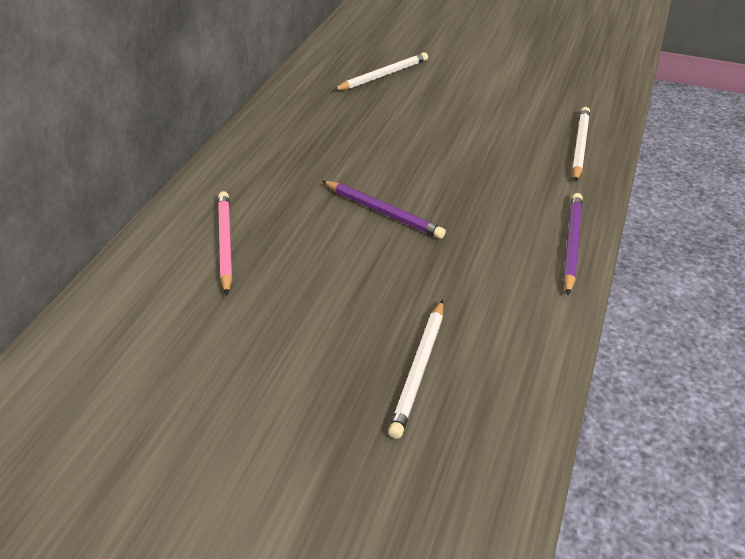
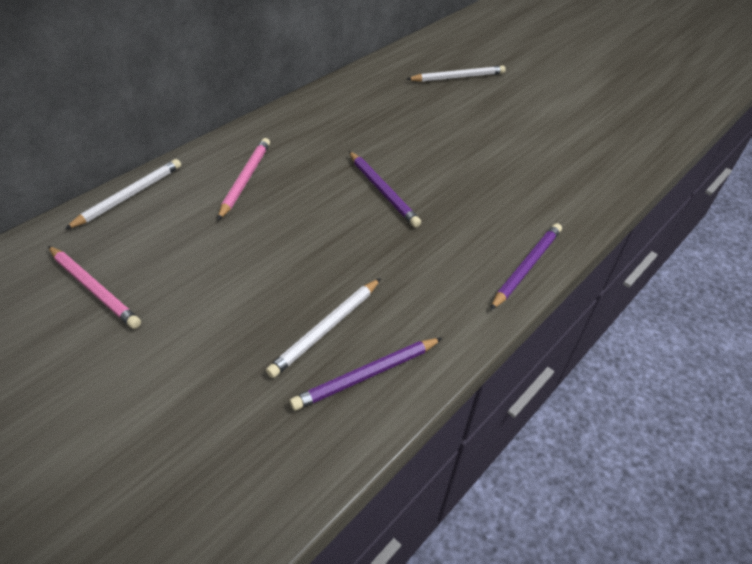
camera: 20 degrees right, 5 degrees up
white pencil [572,107,590,182] -> white pencil moved to [65,159,181,229]
none -> pink pencil [48,246,141,329]
none -> purple pencil [290,338,442,411]

